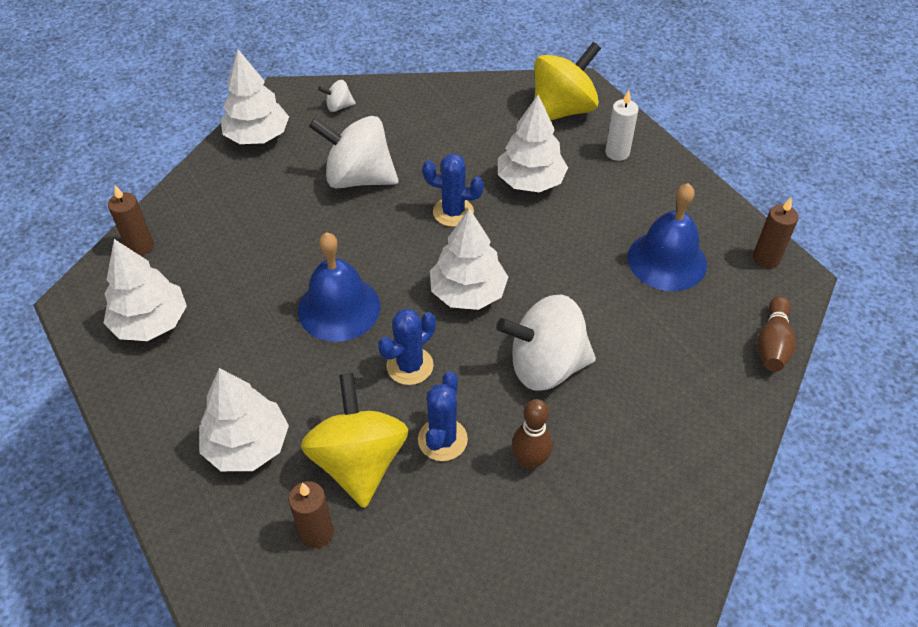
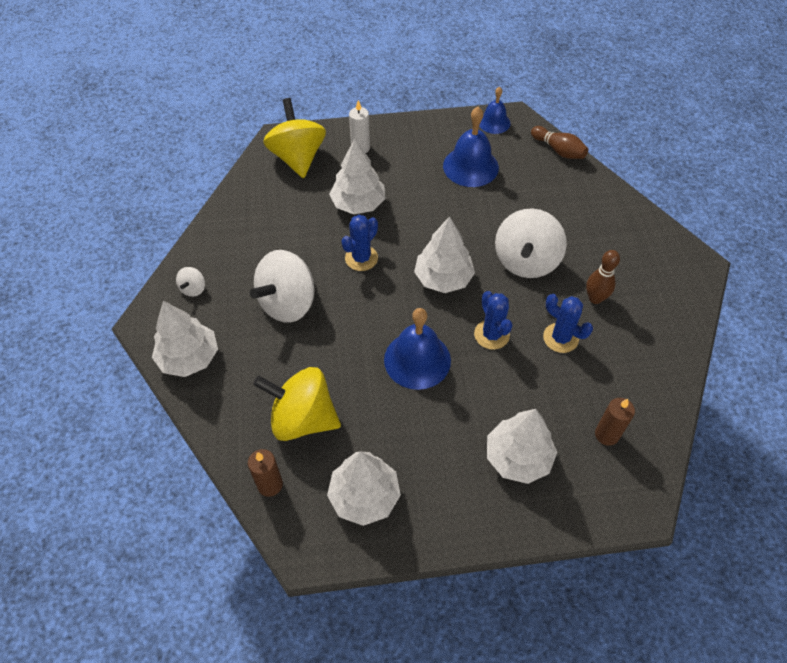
camera: 65 degrees left, 5 degrees up
yellow spinning top [301,373,409,508] -> yellow spinning top moved to [253,367,341,441]
brown candle [753,198,799,268] -> blue bell [479,87,511,134]

